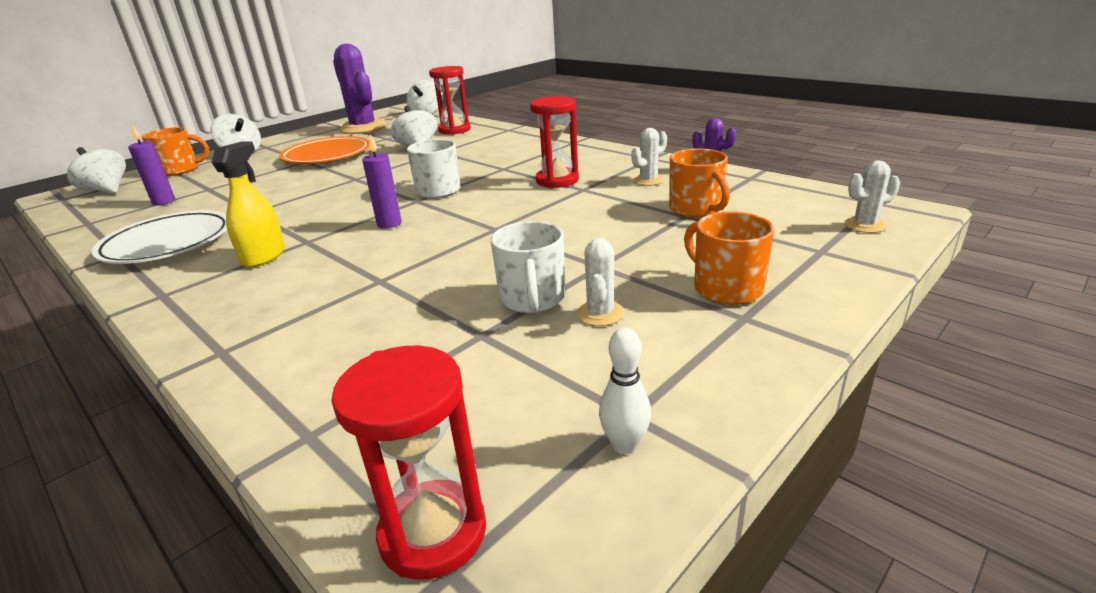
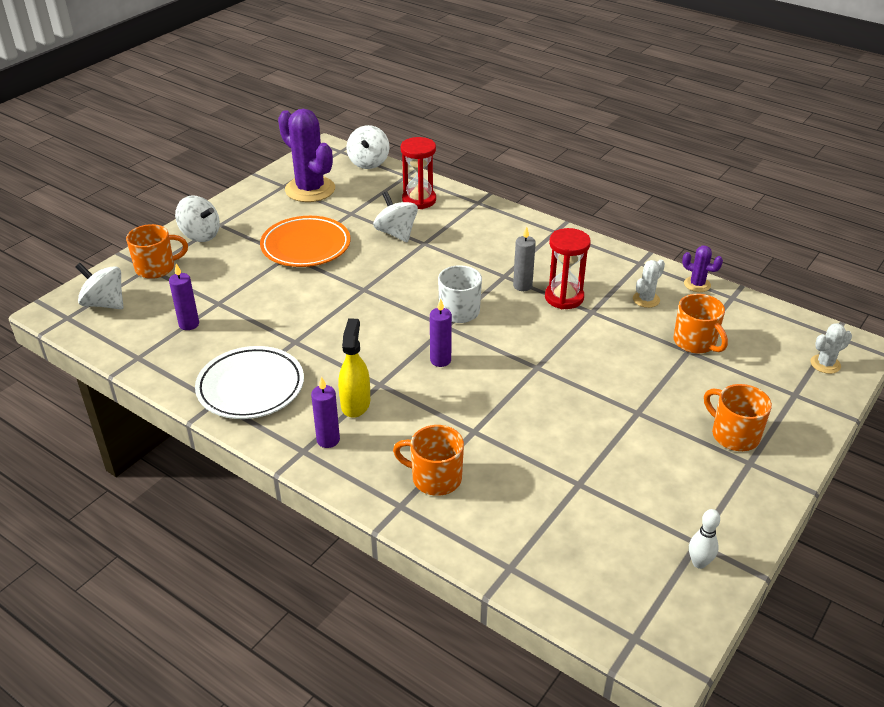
camera: 10 degrees left, 10 degrees up
red hourglass [331,346,486,580] -> none
white mug [491,221,565,313] -> none
white cactus [577,237,625,326] -> none
none -> purple candle [311,377,340,448]
none -> orange mug [393,425,464,496]
none -> grey candle [513,226,536,291]

